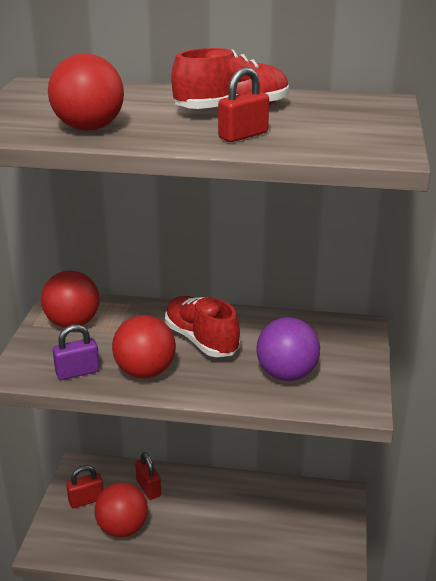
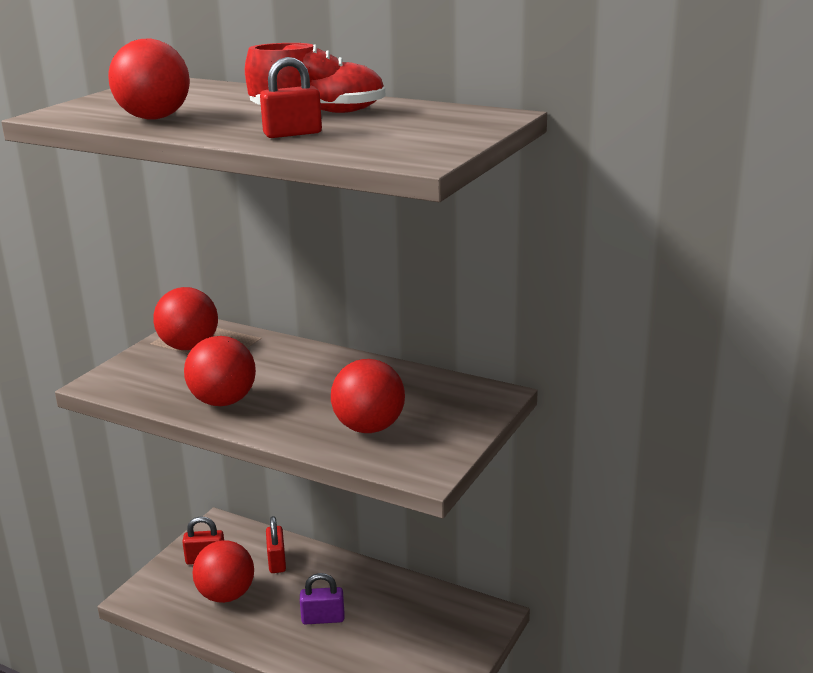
camera: 20 degrees right, 5 degrees down
purple padlock [53,324,100,380] -> purple padlock moved to [300,573,344,624]
red shoe [165,296,240,357] -> none
purple ball [257,317,320,381] -> red ball [331,359,405,433]

